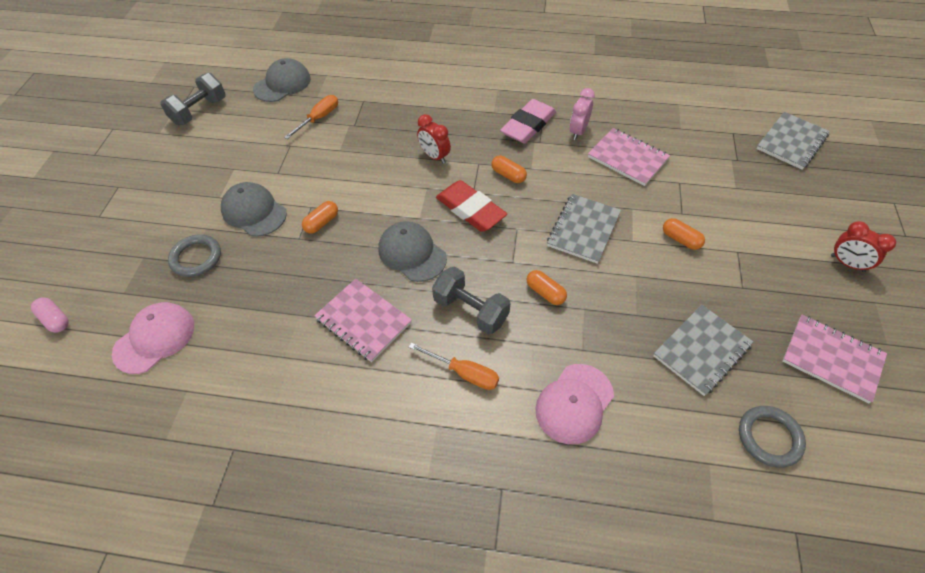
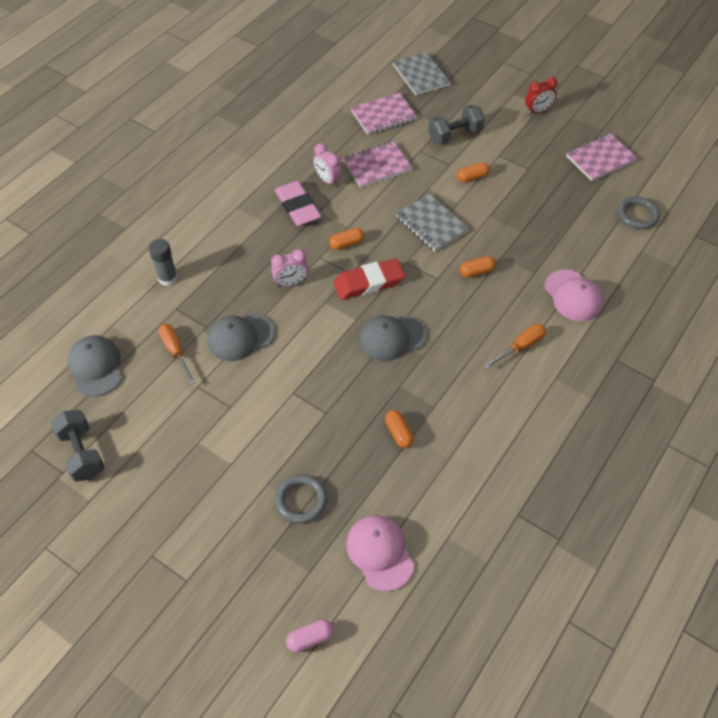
camera: 65 degrees left, 0 degrees up
grey cap [221,182,287,237] -> grey cap moved to [207,313,275,361]
orange capsule [302,201,338,234] -> orange capsule moved to [385,410,414,448]
pink notebook [314,279,412,362] -> pink notebook moved to [351,93,417,135]
red clock [417,114,451,164] -> pink clock [271,249,309,287]
grey dumbbell [432,266,511,335] -> grey dumbbell moved to [428,105,485,145]
grey notebook [653,305,754,396] -> none
none -> grey glue stick [149,239,178,286]

